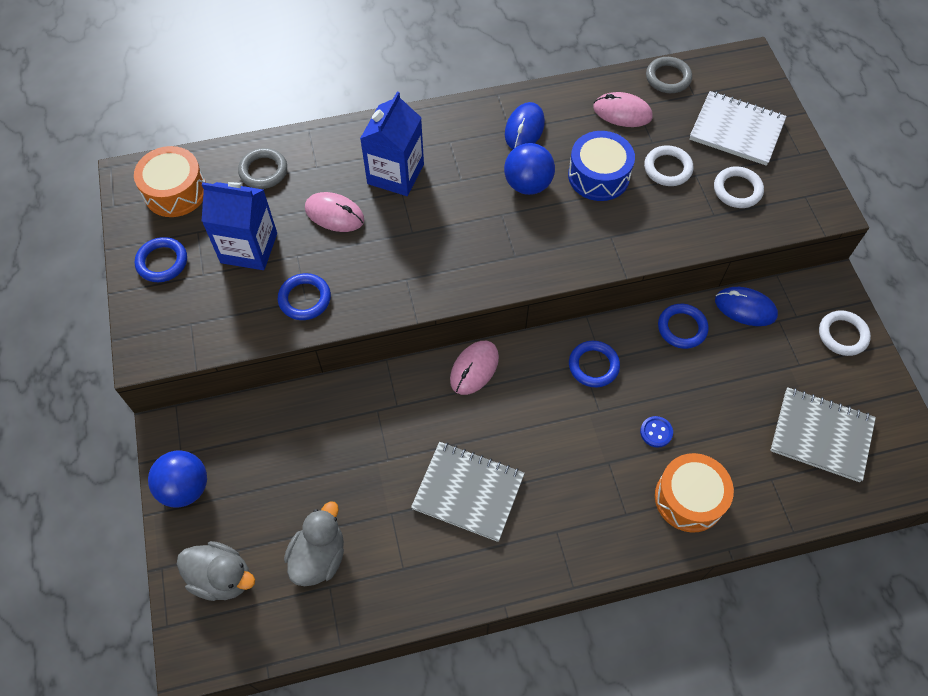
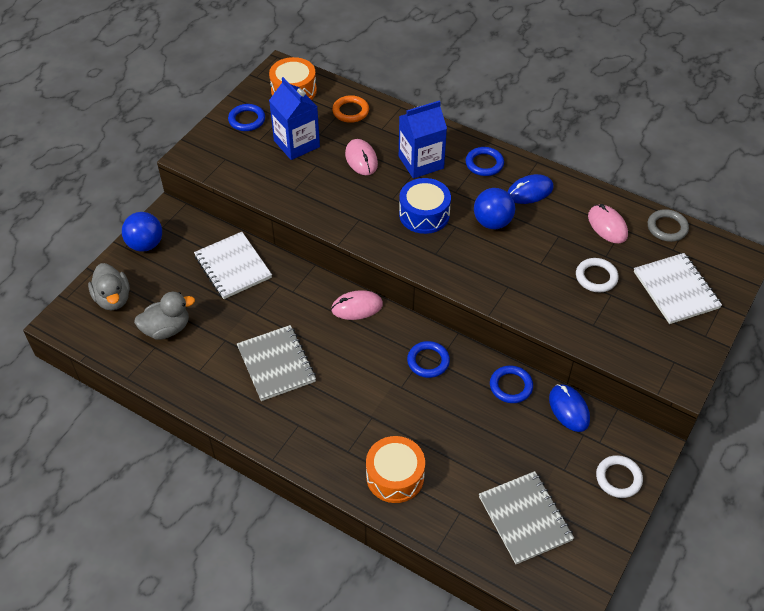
camera: 45 degrees right, 10 degrees down
grey ring [238,148,287,189] -> orange ring [332,95,369,123]
blue ring [278,273,331,320] -> blue ring moved to [465,147,504,176]
blue drum [568,131,635,201] -> blue drum moved to [399,178,451,234]
blue button [640,416,673,448] -> none
white ring [714,166,764,208] -> none
none -> white notebook [194,232,272,299]

